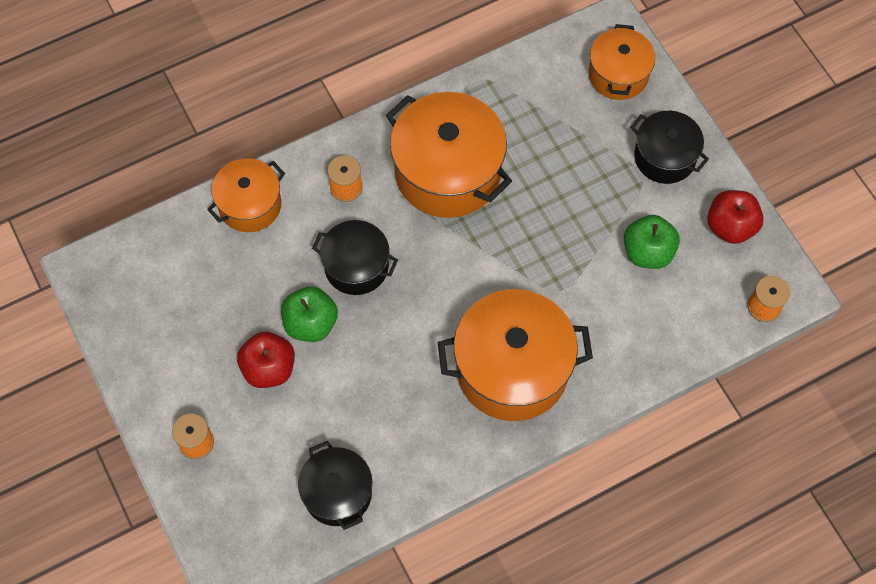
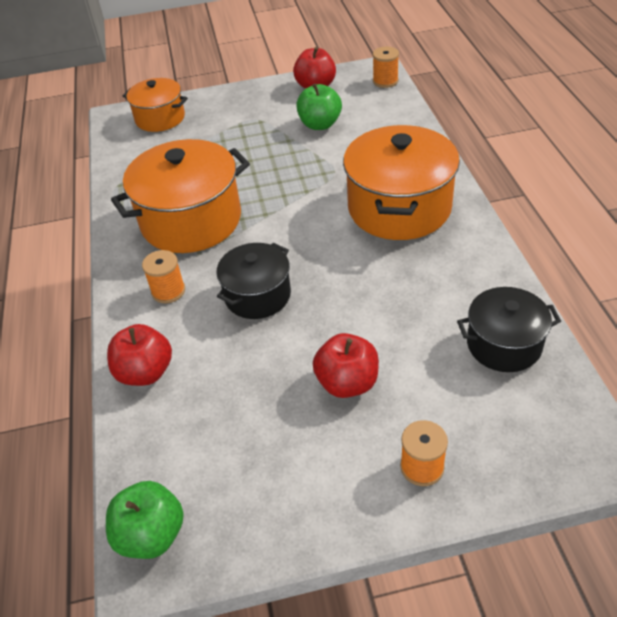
camera: 70 degrees left, 20 degrees down
orange pot [207,158,285,232] -> red apple [107,324,172,386]
green apple [281,286,338,342] -> green apple moved to [106,481,184,559]
black pot [630,111,709,184] -> none

